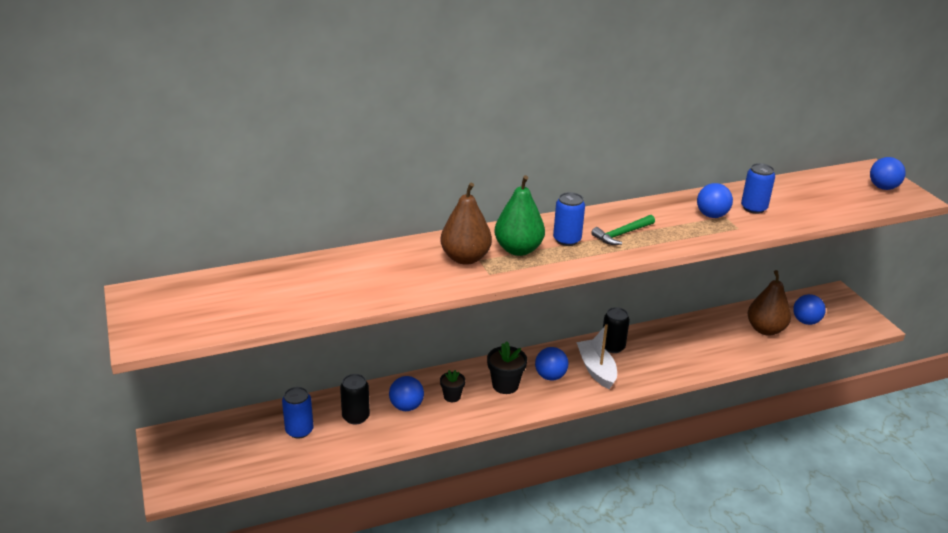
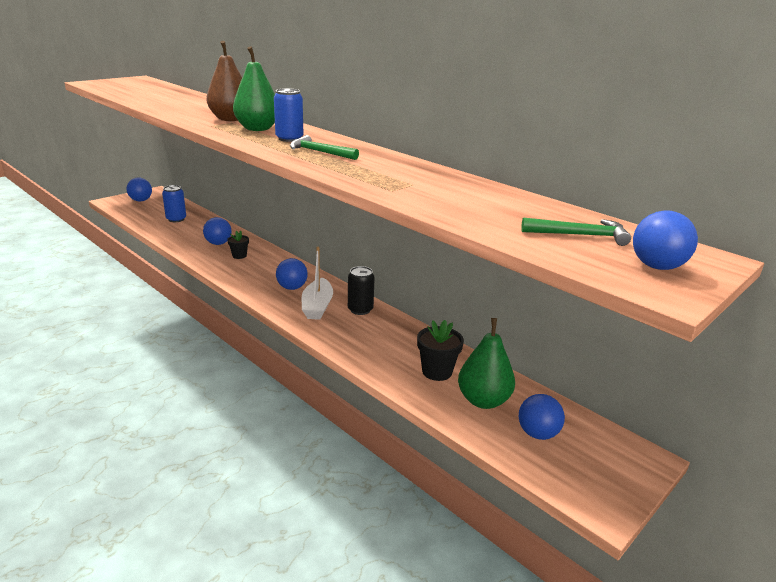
camera: 65 degrees right, 5 degrees down
black can [340,374,370,425] -> none
black flower pot [487,341,527,394] -> black flower pot moved to [417,320,464,381]
white boat [576,324,617,389] -> white boat turned 135 degrees clockwise [302,247,333,320]
blue ball [697,183,733,218] -> blue ball moved to [126,178,152,201]
blue can [741,163,775,214] -> none
brown pear [748,270,791,336] -> green pear [458,318,515,409]
none -> green hammer [521,217,631,246]

